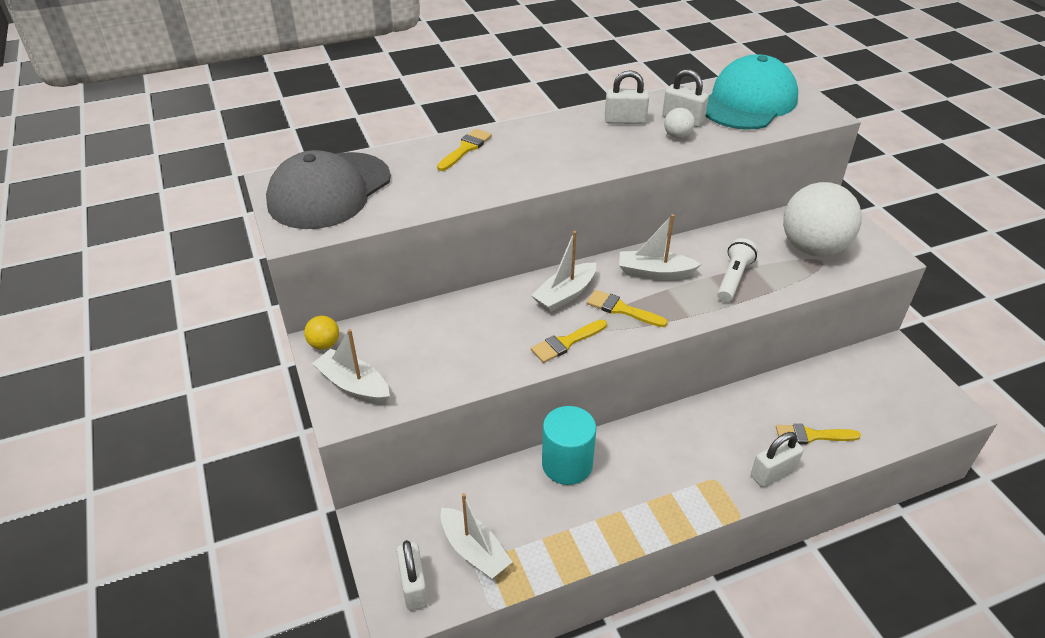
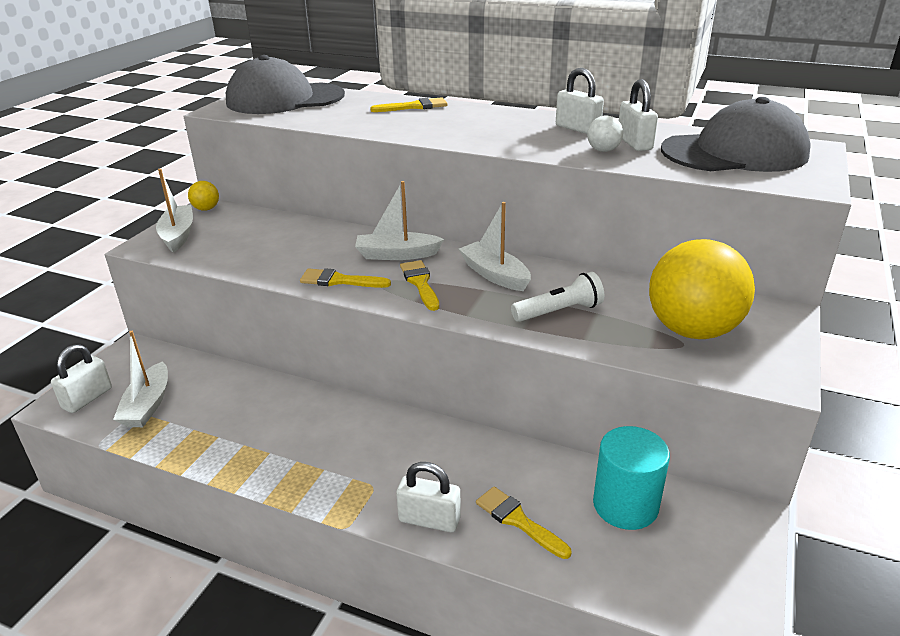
camera: 45 degrees right, 10 degrees down
turquoise cylinder [542,406,596,485] -> turquoise cylinder moved to [593,426,670,530]
turquoise cap [705,54,798,129] -> grey cap [661,97,811,172]
white ball [783,182,862,257] -> yellow ball [649,239,755,339]

